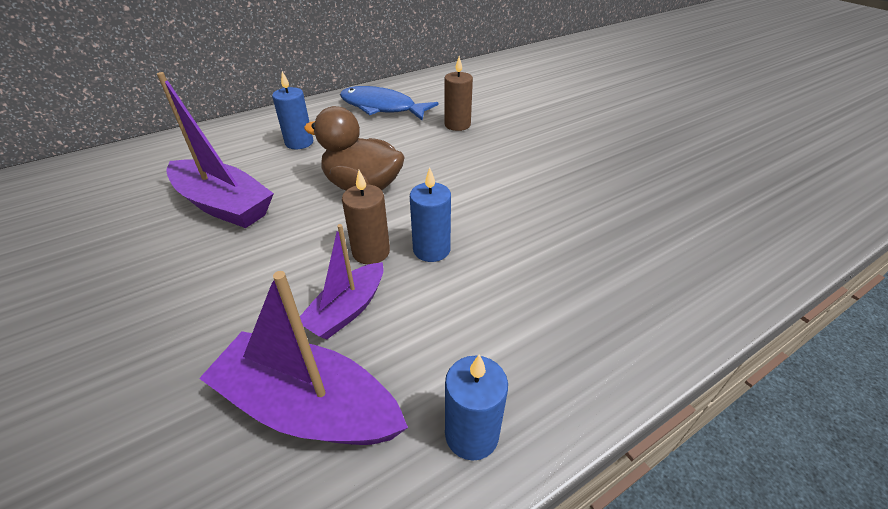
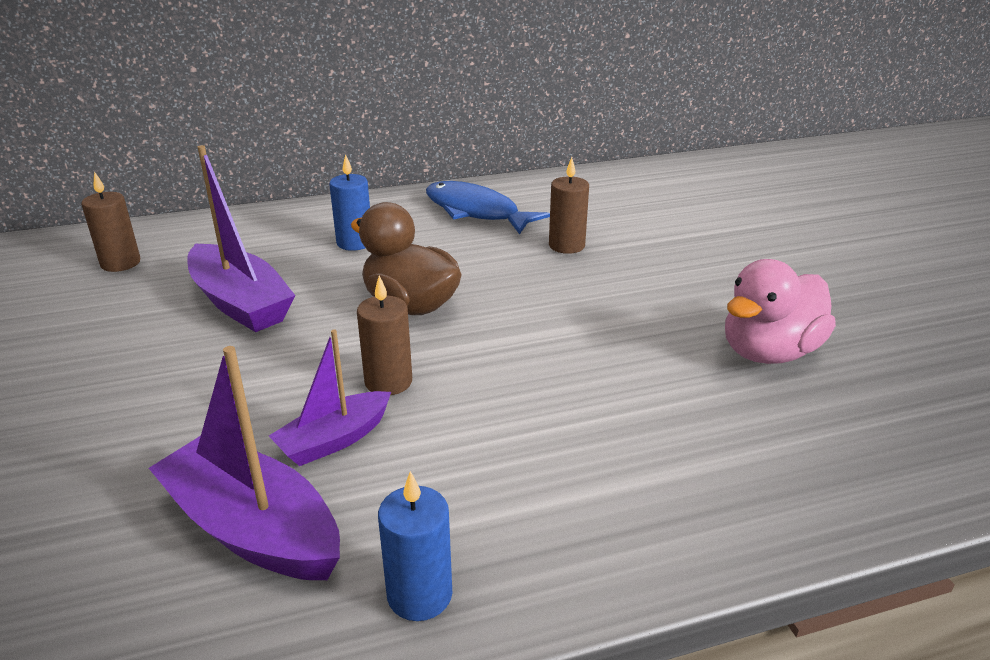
camera: 15 degrees right, 10 degrees down
blue candle [410,167,451,262] -> none
none -> brown candle [81,171,140,272]
none -> pink duck [725,259,836,364]

